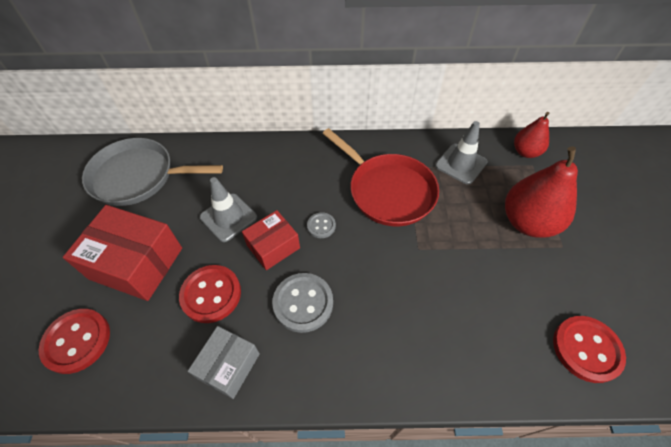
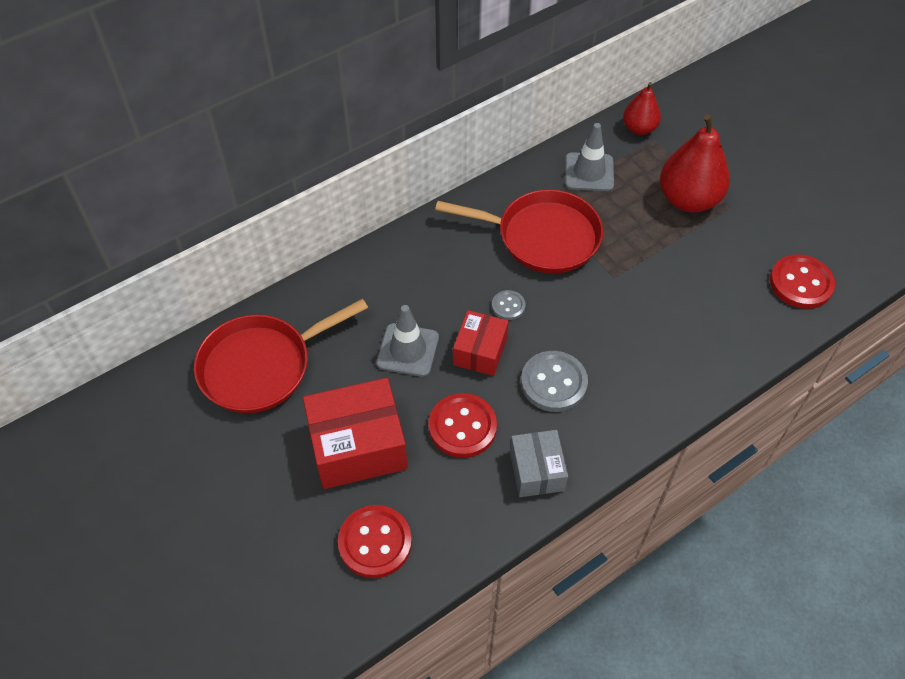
camera: 35 degrees left, 0 degrees up
grey pan [82,138,223,206] -> red pan [194,299,368,413]

